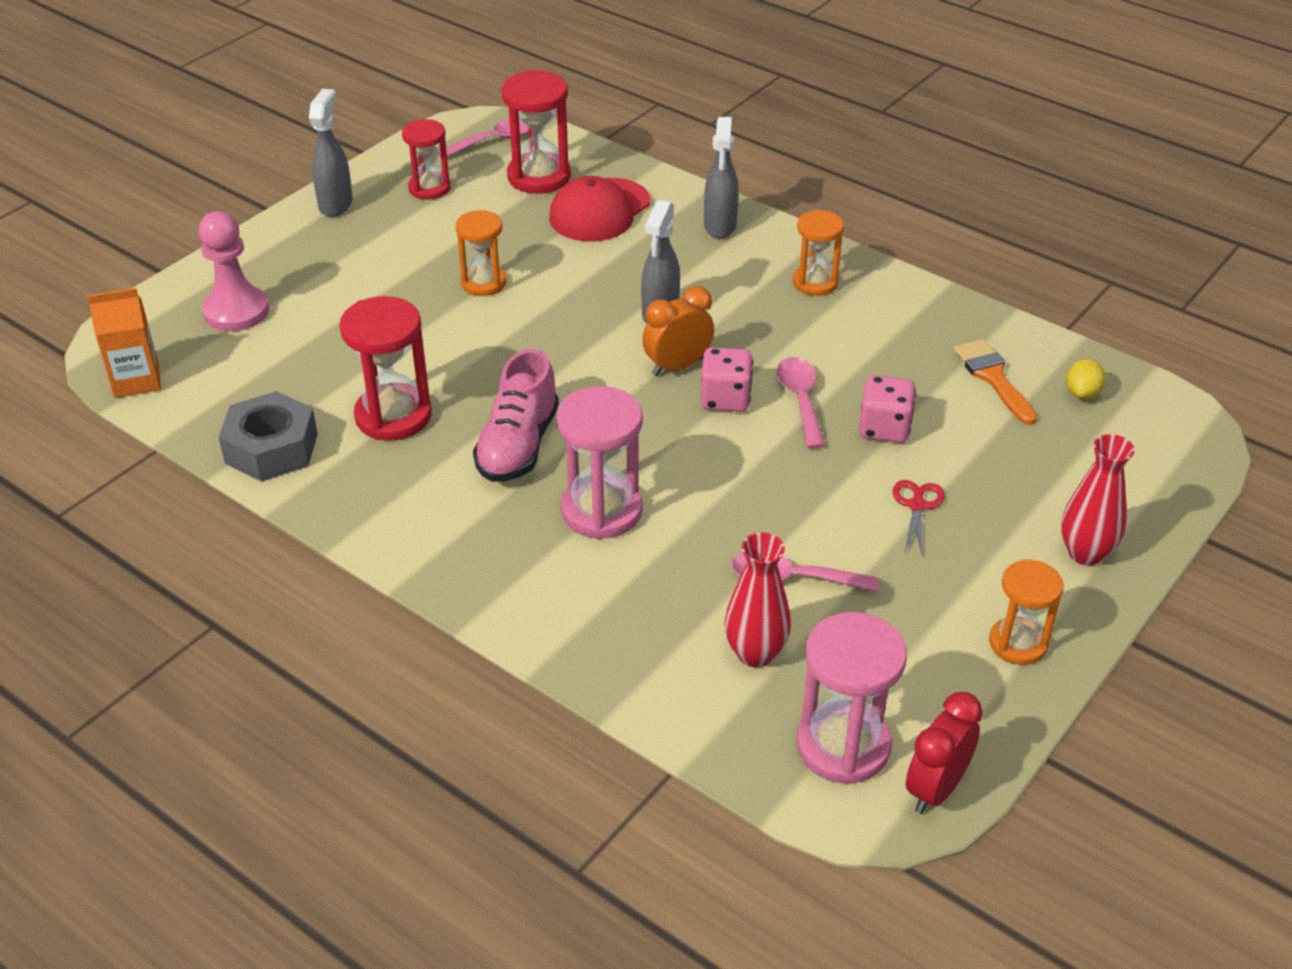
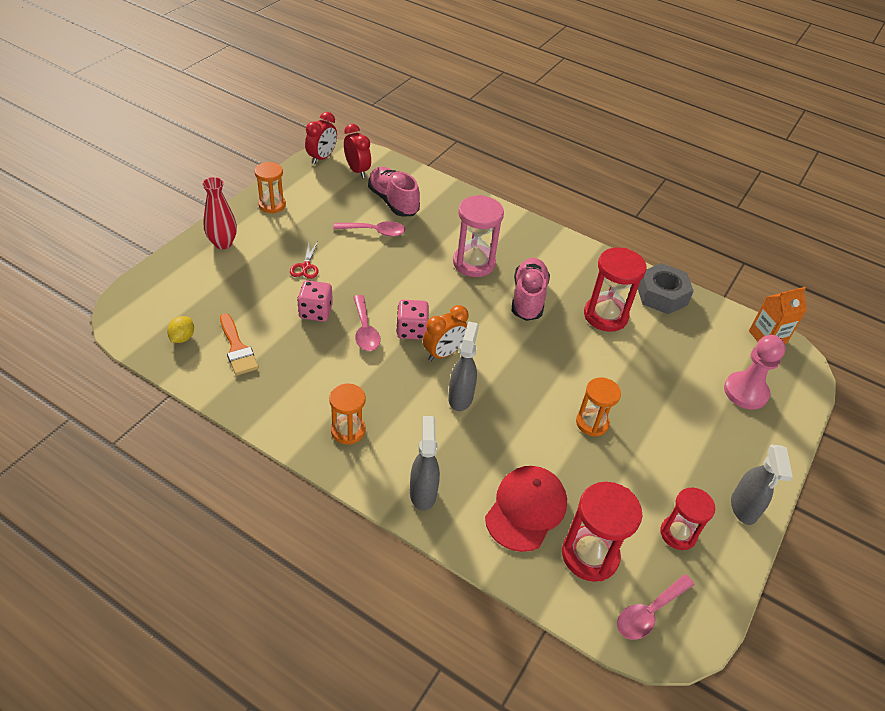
camera: 170 degrees right, 5 degrees up
red vase [724,532,791,667] -> pink shoe [368,167,420,216]
pink hourglass [796,612,907,784] -> red clock [344,124,371,178]

